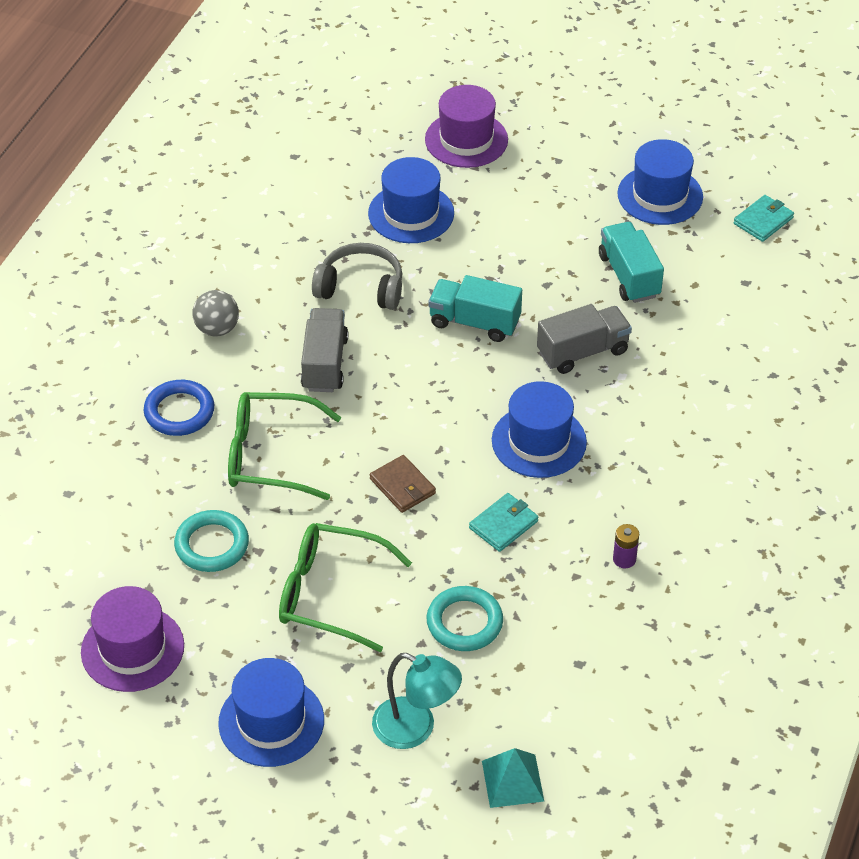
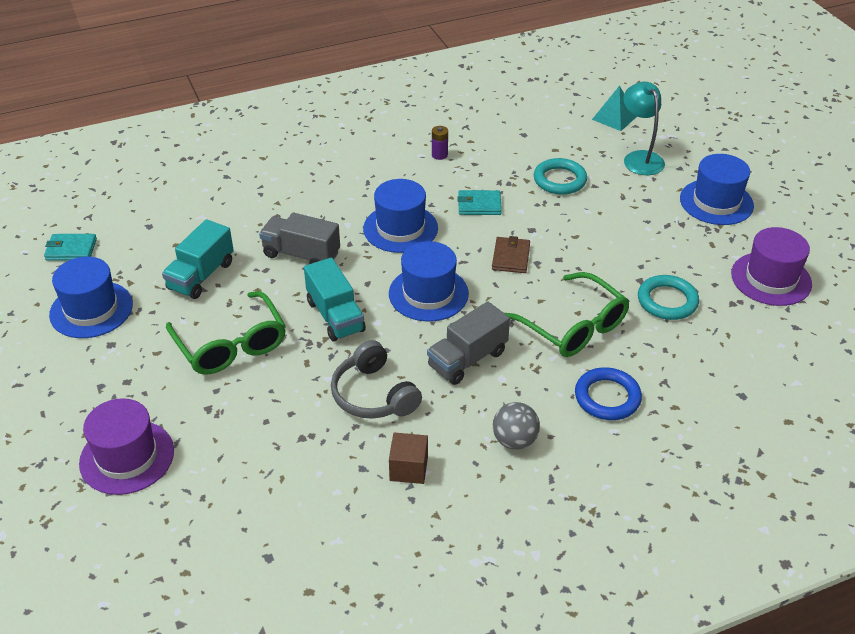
camera: 135 degrees left, 5 degrees down
green glasses [279,523,412,652] -> green glasses moved to [166,291,286,375]
blue hat [368,157,454,243] -> blue hat moved to [389,241,469,322]
none -> brown cube [389,432,428,484]

